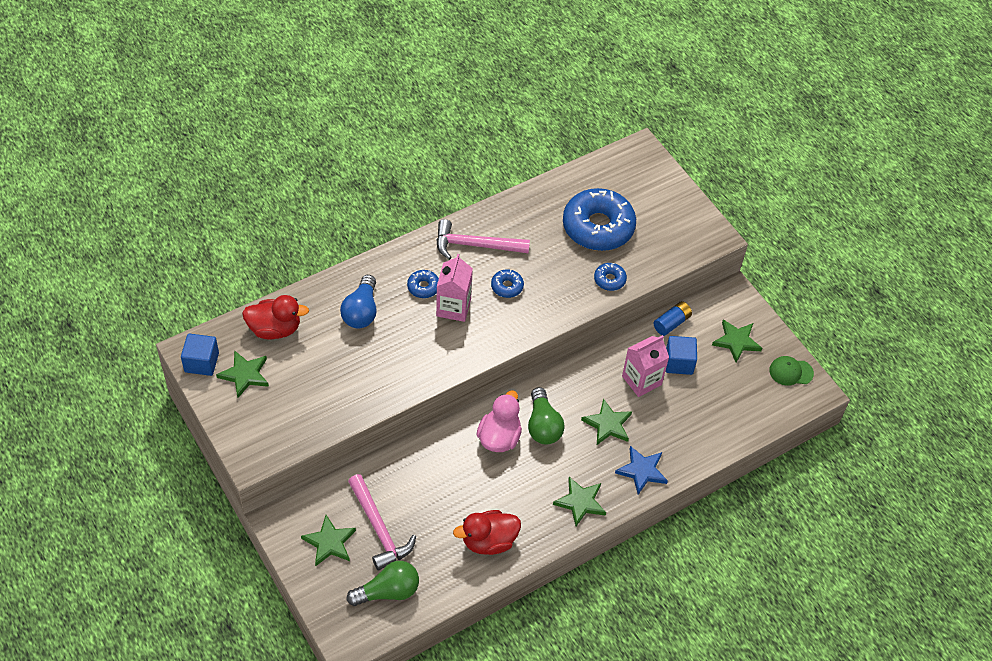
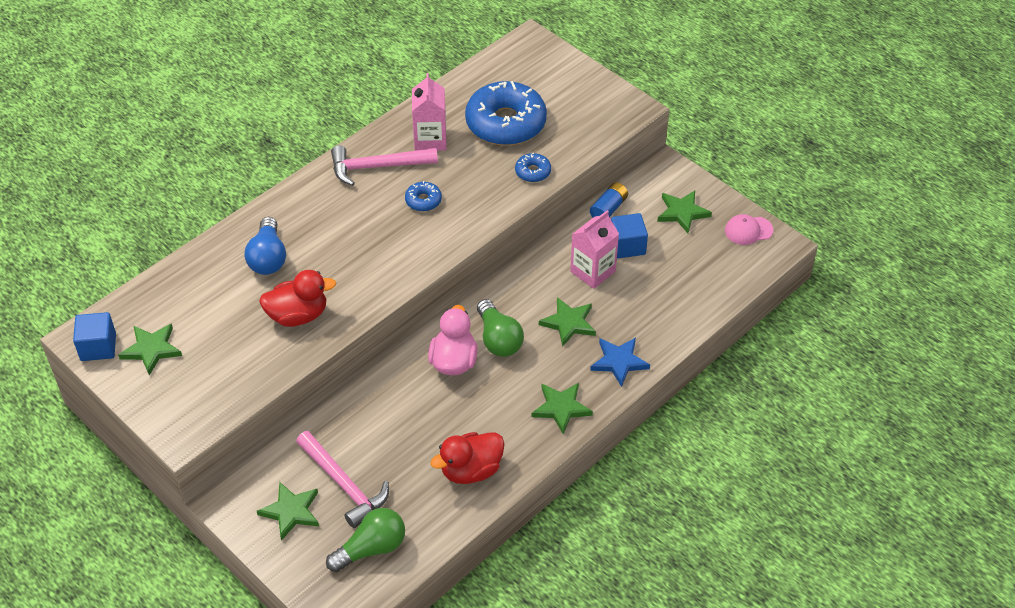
camera: 10 degrees left, 5 degrees down
red duck [242,295,309,340] -> red duck moved to [259,270,336,327]
blue donut [407,270,439,298] -> none
pink carton [436,254,473,322] -> pink carton moved to [412,73,447,151]
green cap [769,356,814,386] -> pink cap [725,214,773,245]

